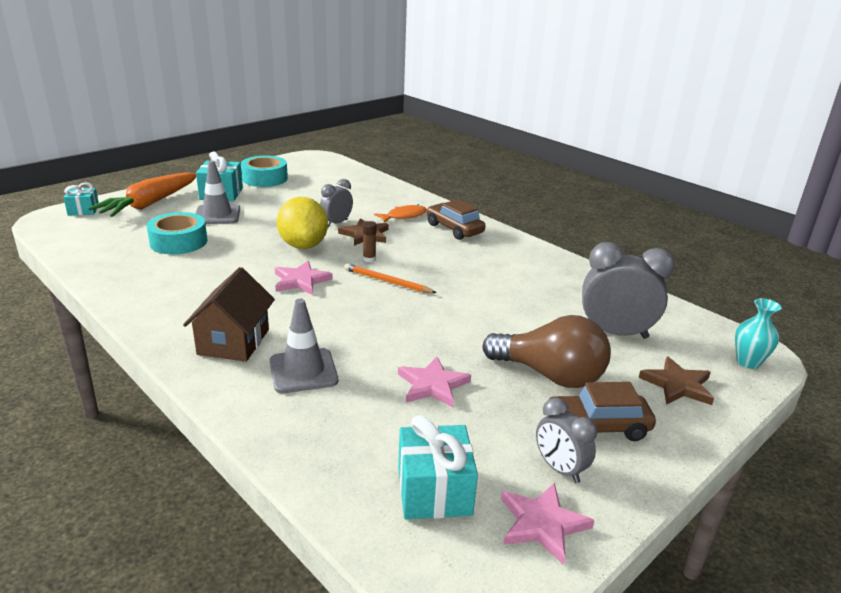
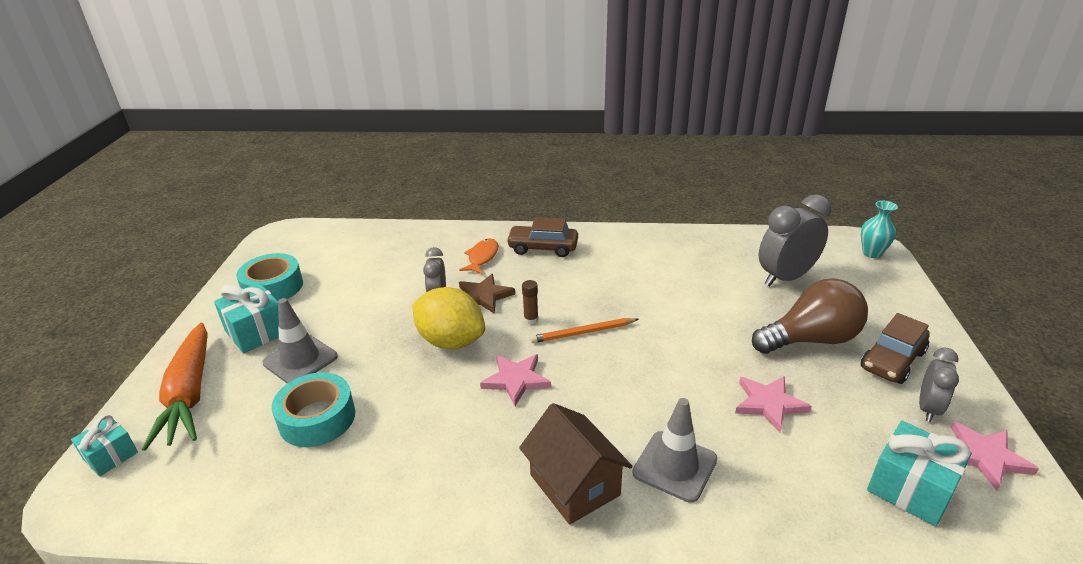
camera: 40 degrees left, 5 degrees up
grey clock [536,397,597,483] -> grey clock turned 75 degrees counterclockwise [919,347,959,422]
brown star [639,356,714,405] -> none

